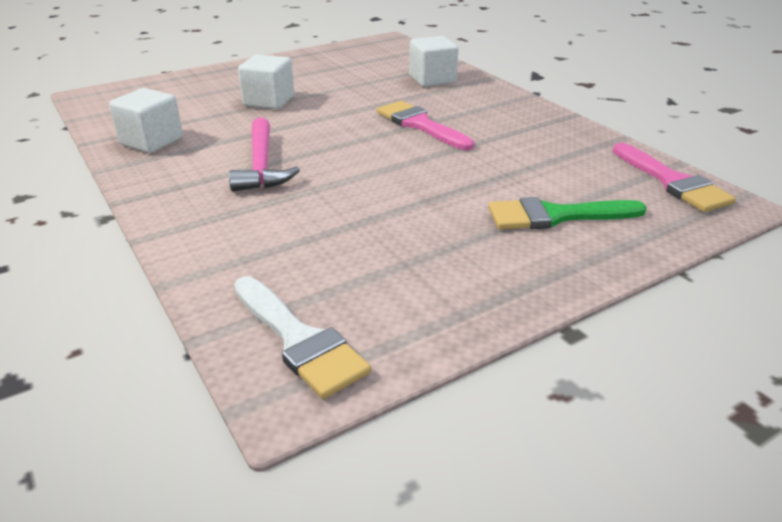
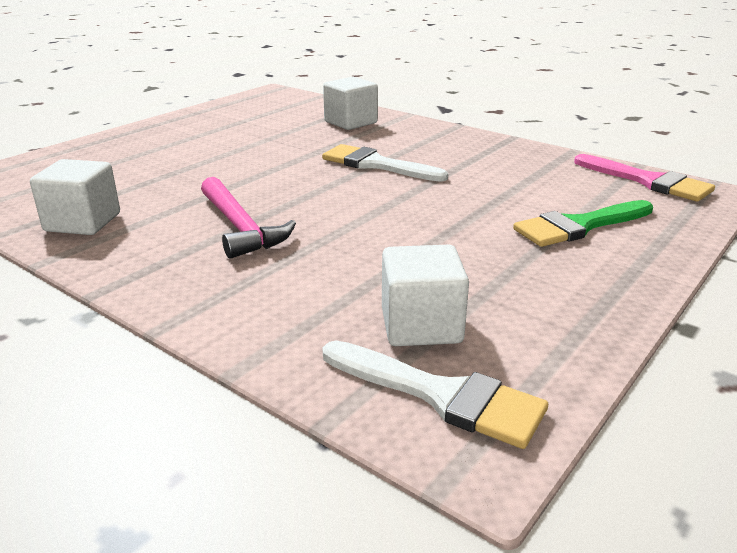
camera: 20 degrees left, 5 degrees down
white cube [238,54,294,109] -> white cube moved to [382,245,469,346]
pink brush [377,101,474,150] -> white brush [322,144,448,182]

